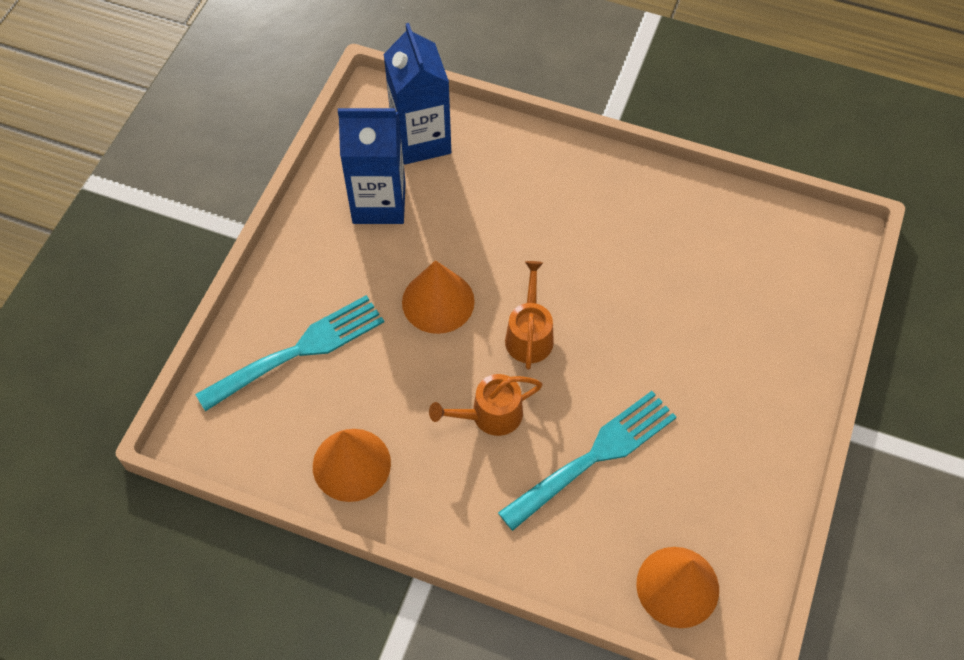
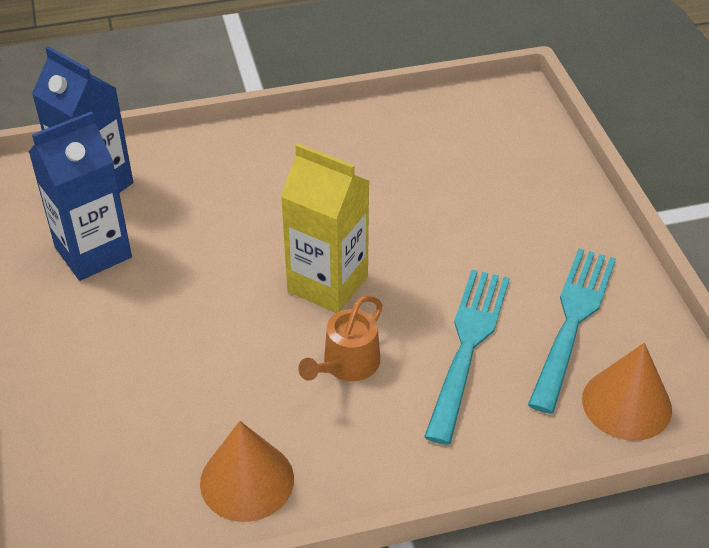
camera: 35 degrees left, 15 degrees down
turquoise fork [195,295,384,411] -> turquoise fork moved to [528,248,616,414]
orange cone [402,260,475,334] -> none
orange watering can [505,261,554,369] -> yellow carton [281,143,369,313]

